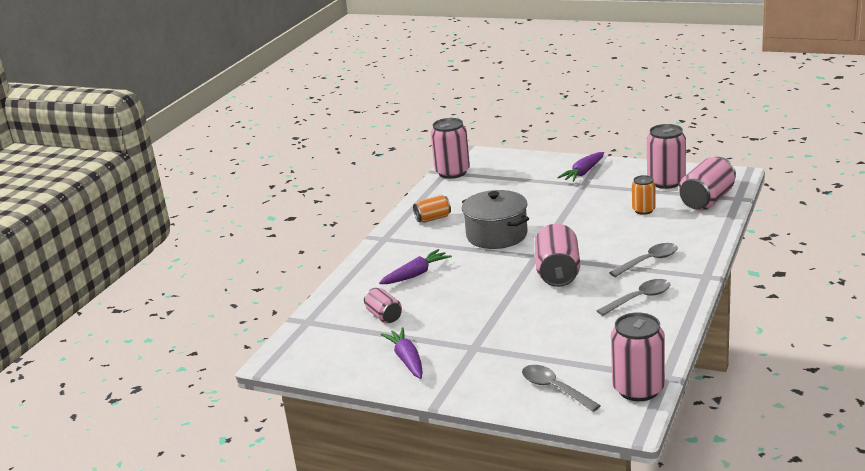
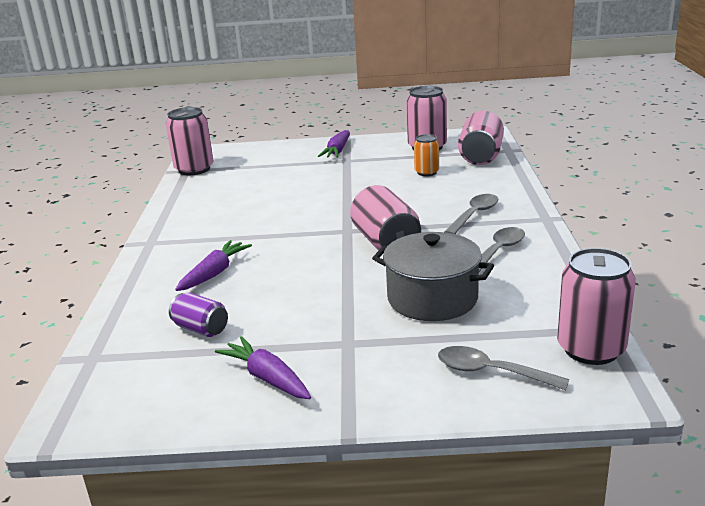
camera: 25 degrees left, 0 degrees up
pink can [364,288,402,323] -> purple can [169,293,228,337]
orange can [413,195,451,223] -> none
grey pot [462,190,529,249] -> grey pot moved to [372,232,494,321]

